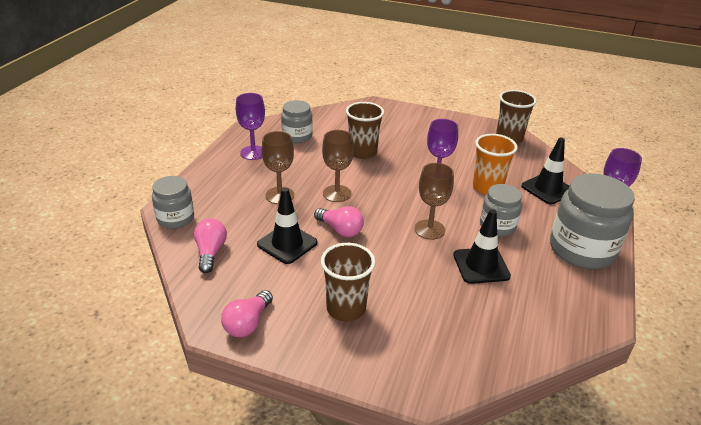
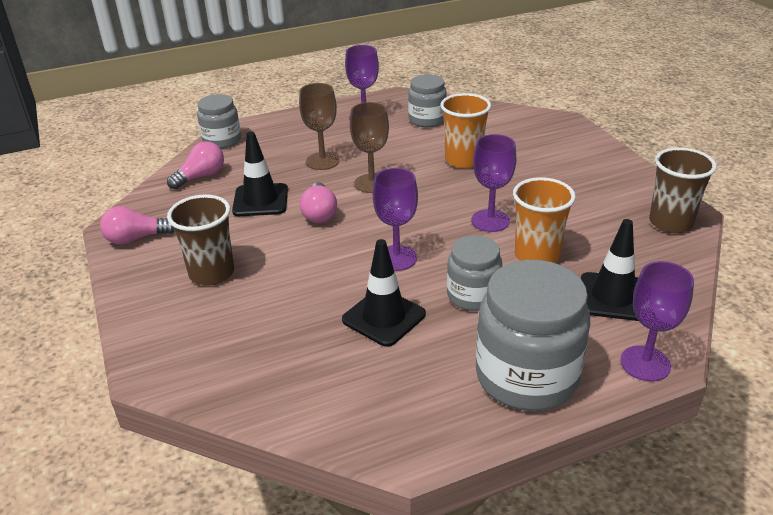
camera: 50 degrees right, 0 degrees up
brown cup [346,102,384,159] -> orange cup [440,93,491,168]
brown goblet [415,163,454,240] -> purple goblet [373,168,418,271]

